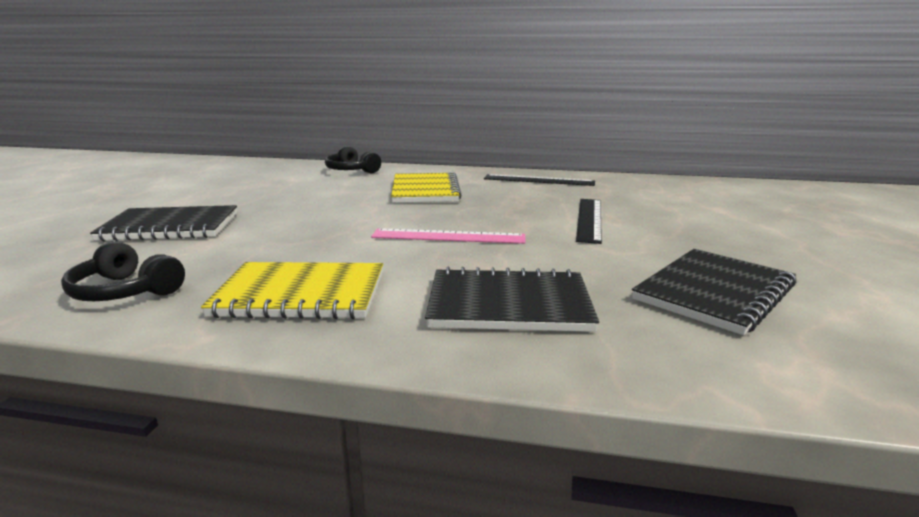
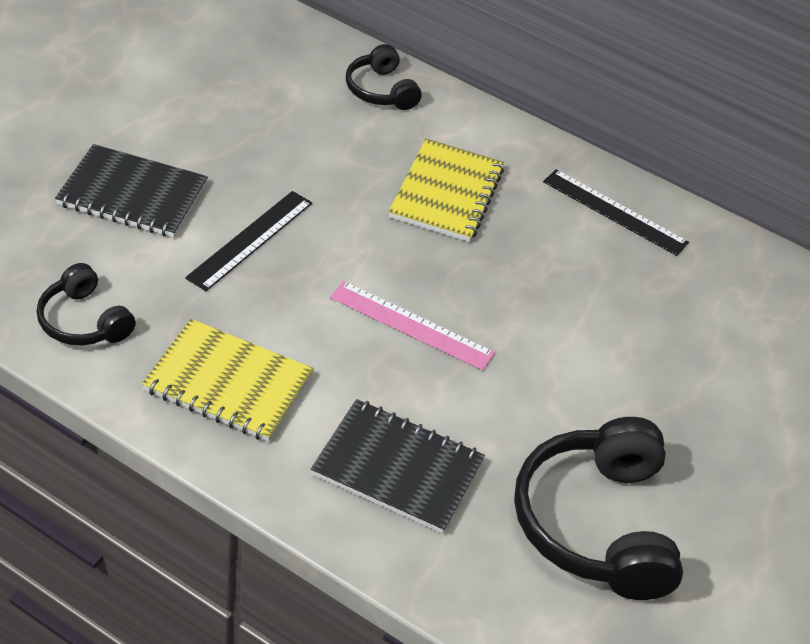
camera: 15 degrees right, 25 degrees up
black ruler [576,199,602,244] -> black ruler moved to [185,191,312,291]
black notebook [632,249,796,335] -> black headphones [514,417,683,600]

